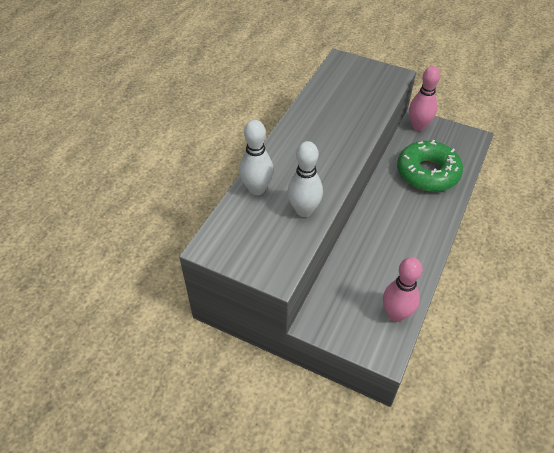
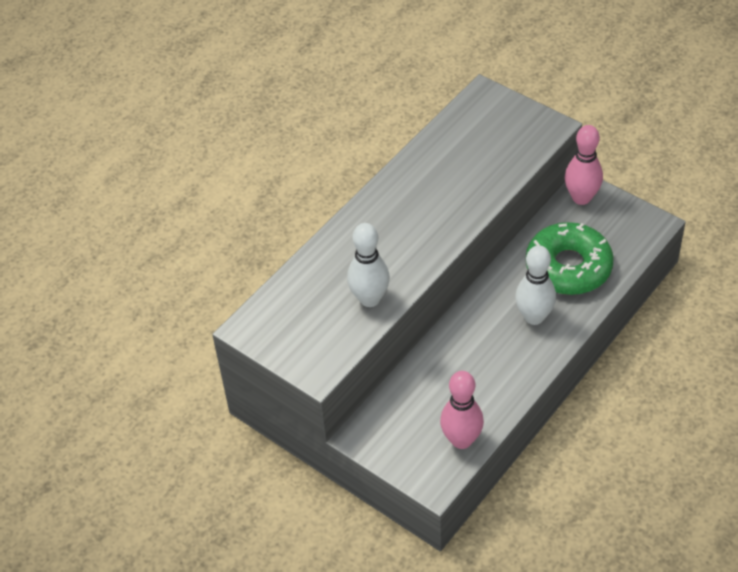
camera: 15 degrees right, 0 degrees up
white bowling pin [239,120,274,195] -> white bowling pin moved to [515,245,556,325]

